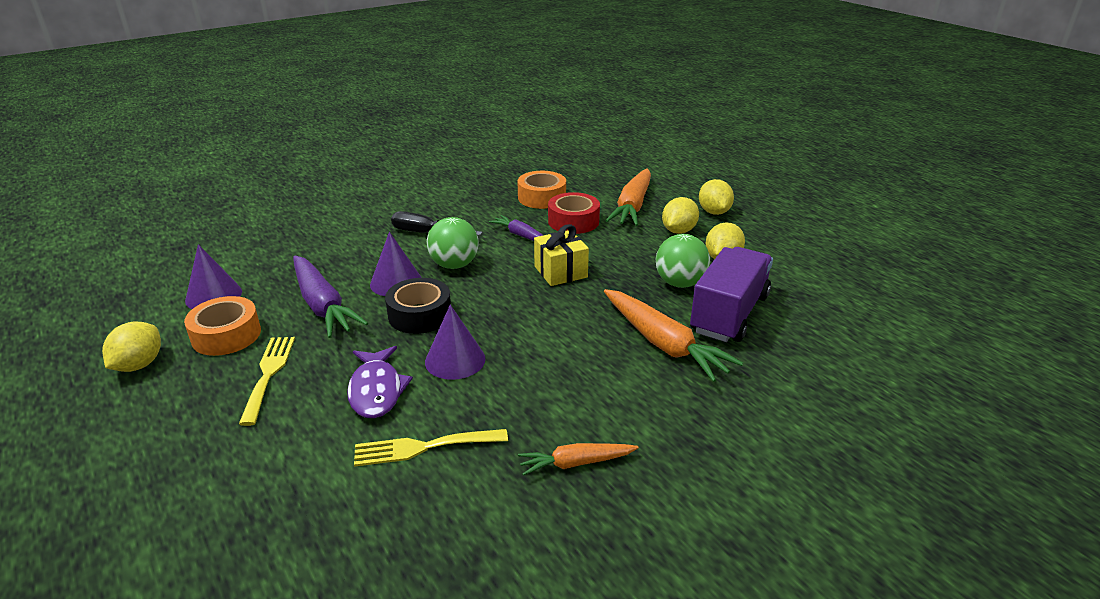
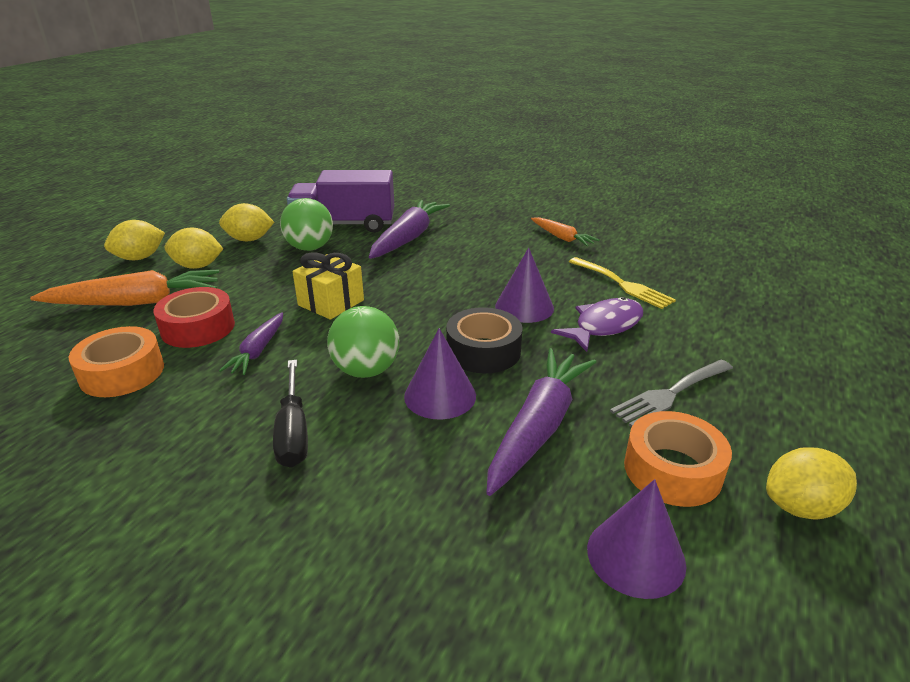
camera: 120 degrees left, 0 degrees up
yellow fork [239,337,295,426] -> grey fork [610,360,733,427]
orange carrot [604,289,743,382] -> purple carrot [369,200,450,259]

